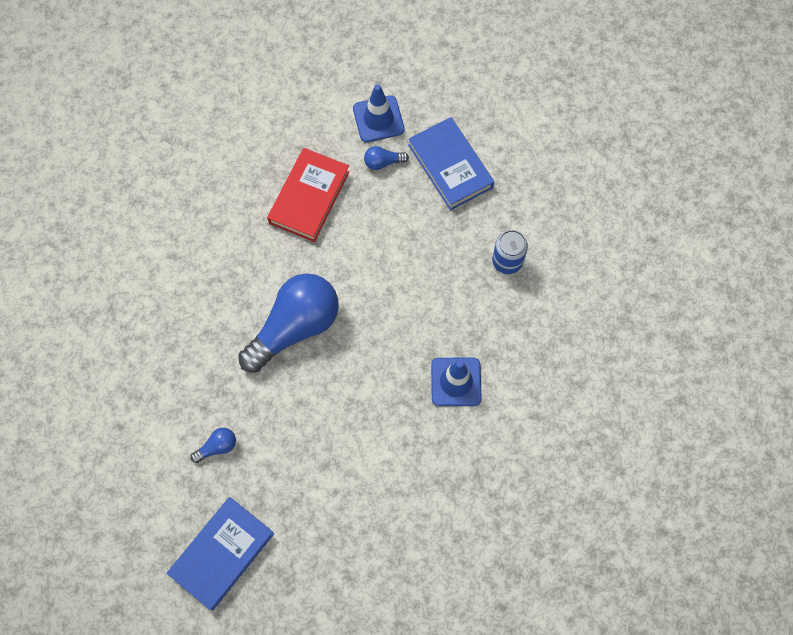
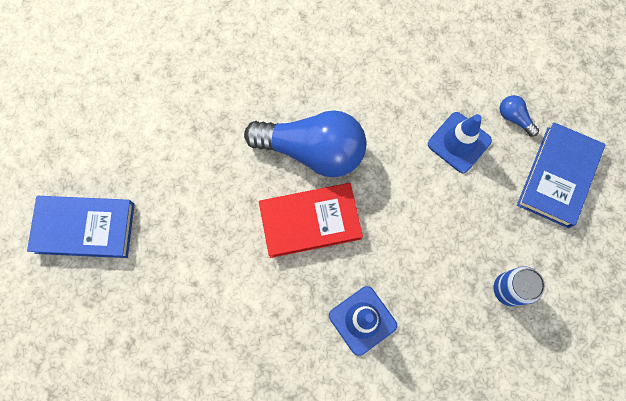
camera: 55 degrees right, 5 degrees up
blue light bulb [191,428,236,463] -> none
red book [267,148,350,242] -> red book moved to [259,183,363,258]
blue traffic cone [353,84,405,142] -> blue traffic cone moved to [428,112,492,173]

